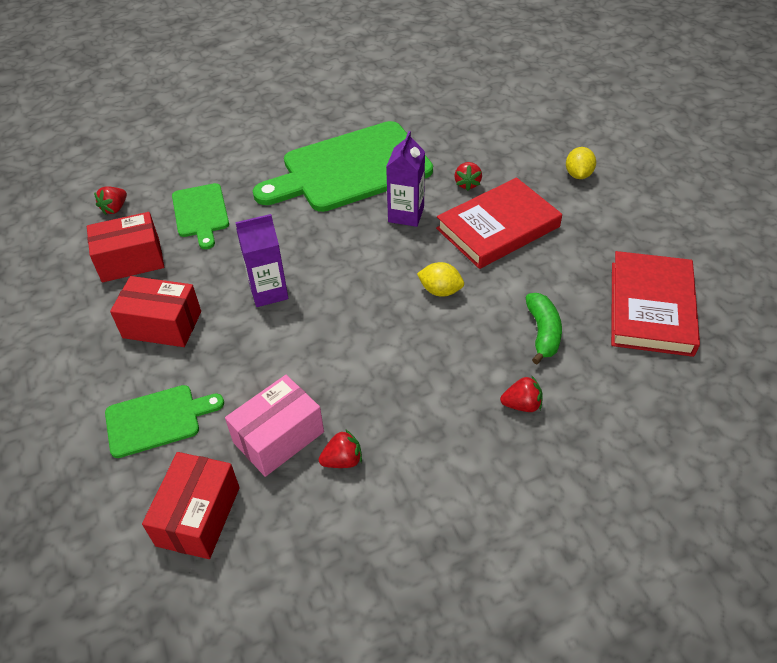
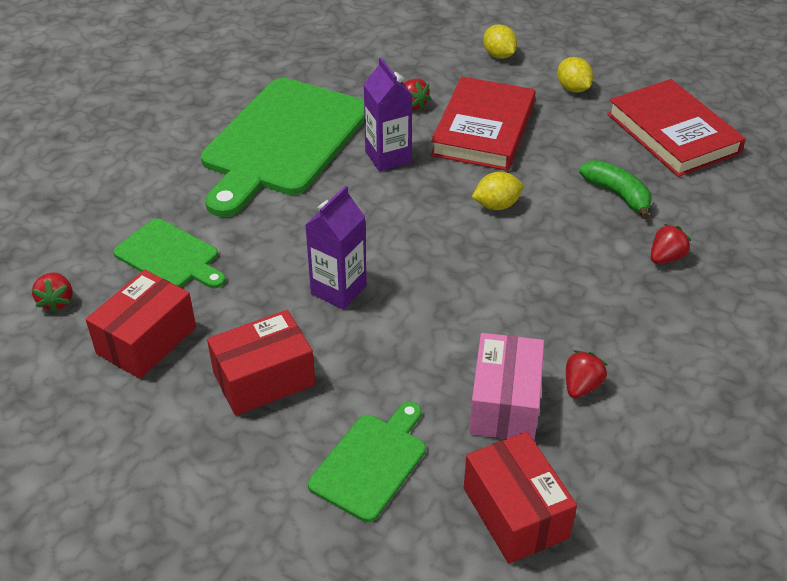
camera: 40 degrees left, 5 degrees down
none -> yellow lemon [557,57,593,93]

